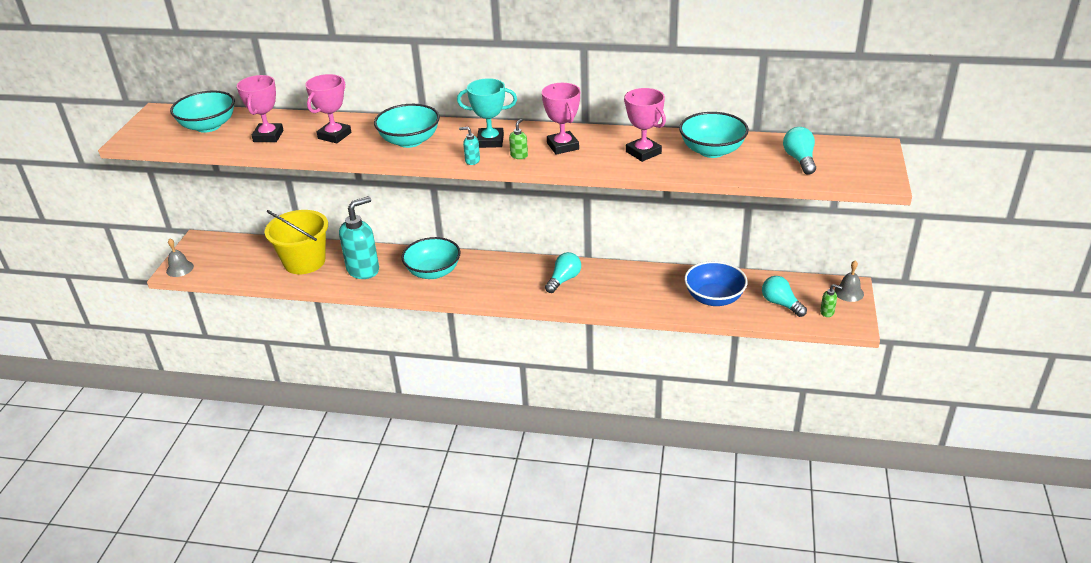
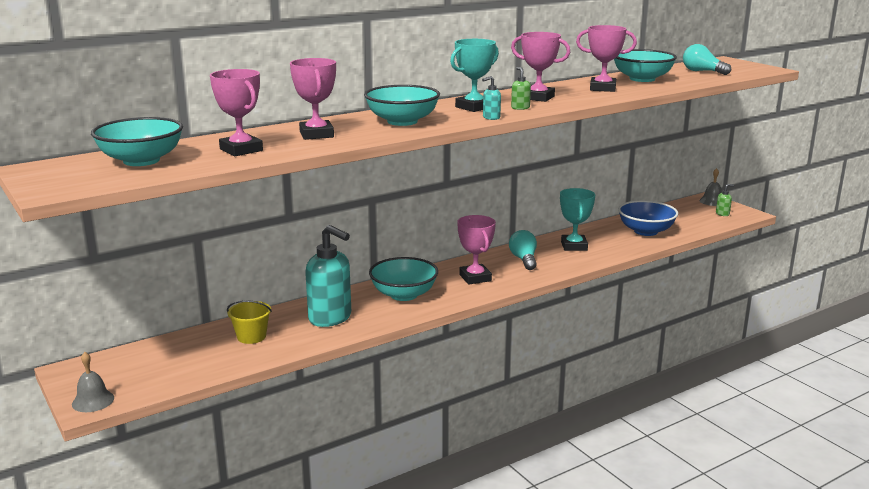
camera: 45 degrees left, 15 degrees down
yellow bucket [264,210,328,274] -> yellow bucket [227,300,272,344], size x0.52
turquoise soap dispenser [339,196,379,279] -> turquoise soap dispenser turned 120 degrees clockwise [305,225,351,327]
turquoise light bulb [762,276,807,317] -> none
none -> pink trophy [457,215,496,285]
none -> turquoise trophy [560,188,595,251]

